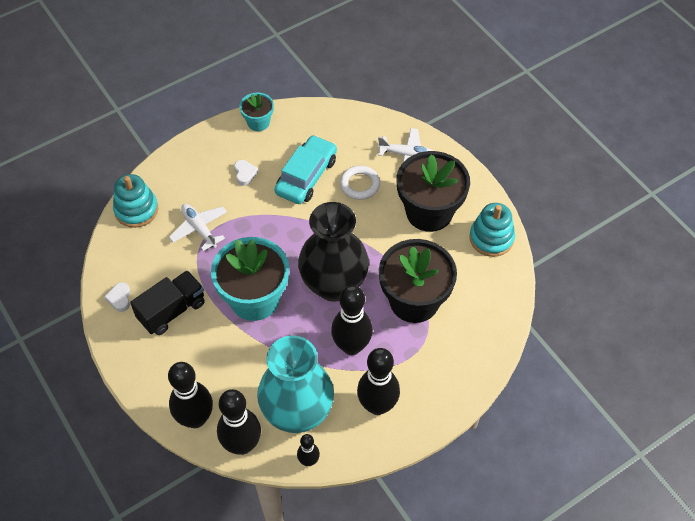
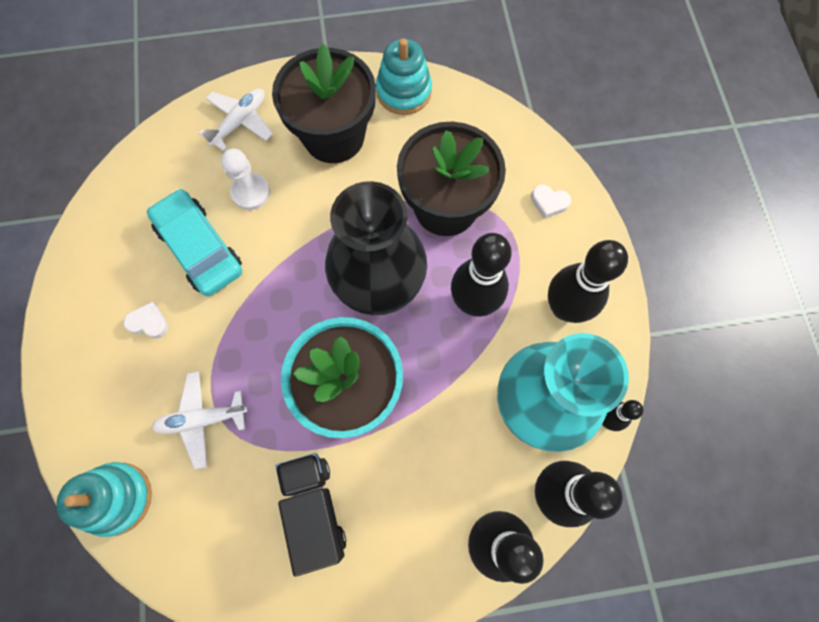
camera: 65 degrees left, 15 degrees up
white heart [104,282,130,312] -> white heart moved to [531,184,571,219]
turquoise flower pot [239,93,274,131] -> none
white ring [340,166,380,200] -> white pawn [221,149,270,210]

